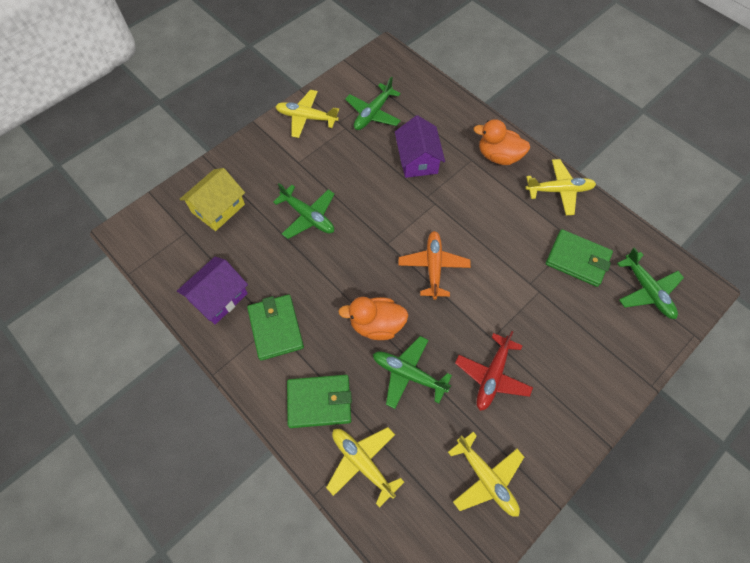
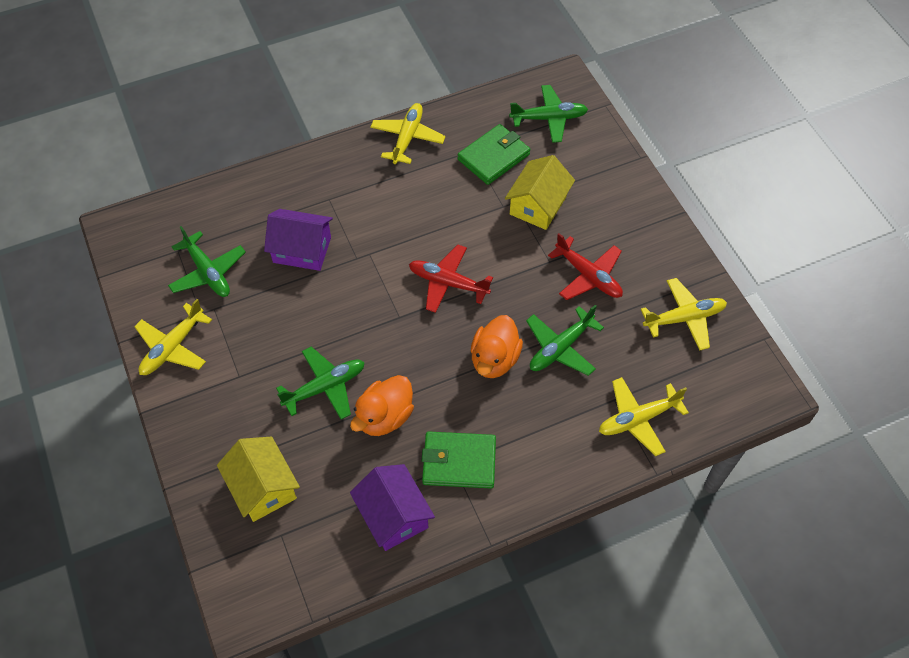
camera: 70 degrees left, 5 degrees down
green wallet [287,375,352,428] -> none
orange plane [398,231,471,300] -> red plane [409,244,493,313]
orange duck [474,119,530,165] -> orange duck moved to [350,375,414,436]
none -> yellow house [505,155,575,230]

